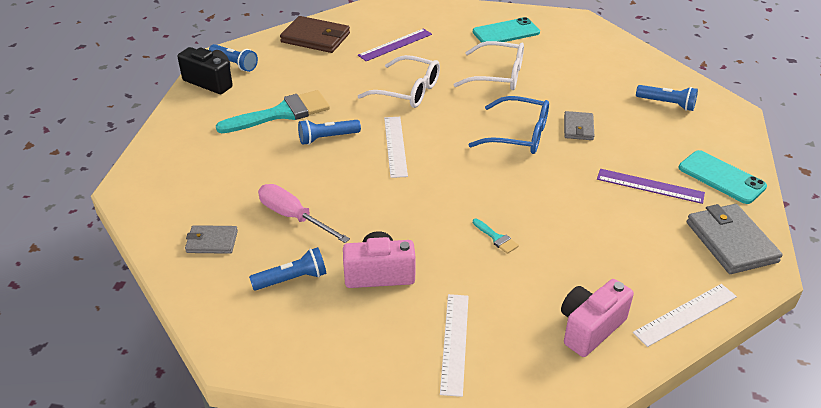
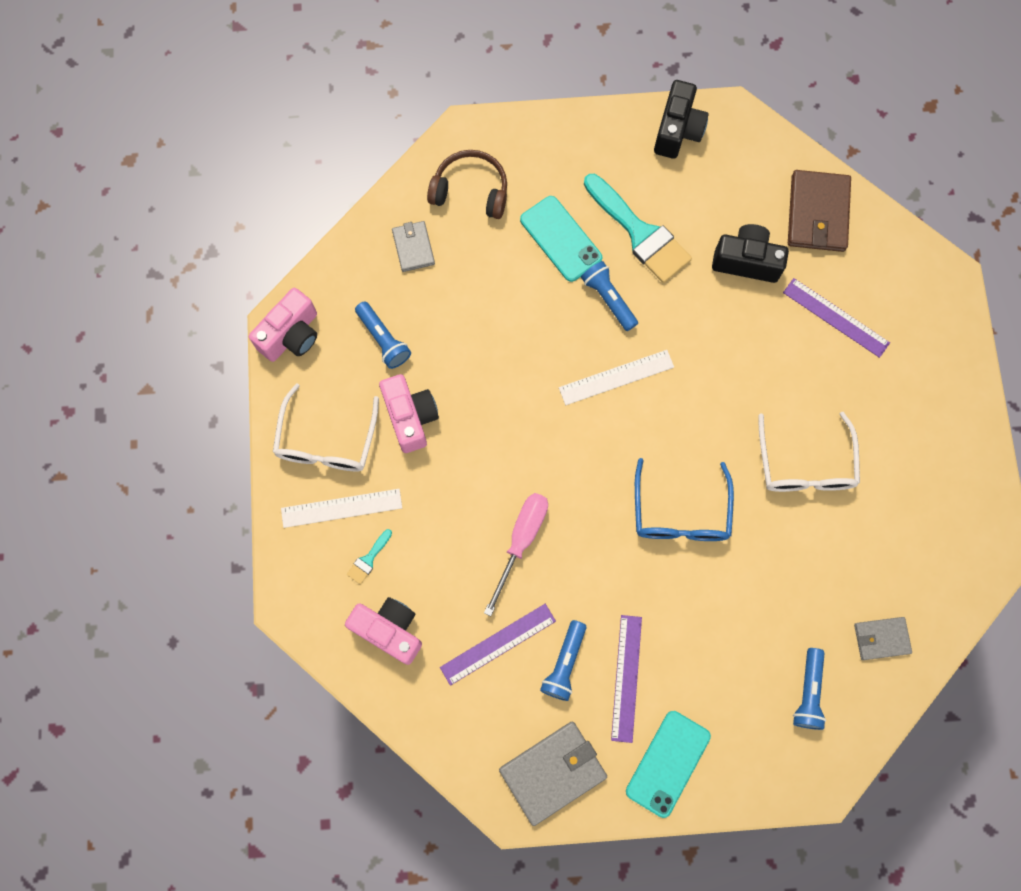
camera: 75 degrees right, 35 degrees up
blue flashlight [209,44,258,72] -> blue flashlight moved to [540,620,586,701]
pink screwdriver [258,184,350,243] -> pink screwdriver moved to [484,493,548,616]
white glasses [358,55,440,108] -> white glasses moved to [273,383,379,471]
turquoise phone [473,17,540,43] -> turquoise phone moved to [520,196,602,282]
turquoise brush [473,219,519,254] -> turquoise brush moved to [347,529,392,585]
grey wallet [564,111,594,140] -> grey wallet moved to [854,617,912,660]
white ruler [633,284,737,347] -> none
none -> pink camera [249,288,317,362]
none -> brown headphones [427,150,507,219]
none -> purple ruler [440,604,556,686]
none -> black camera [712,224,789,283]

